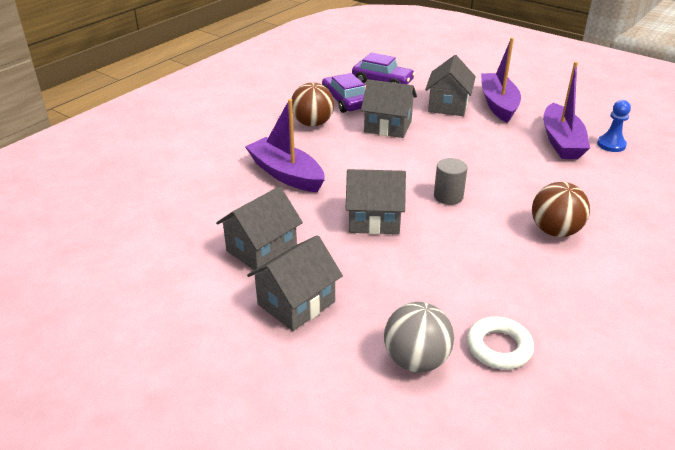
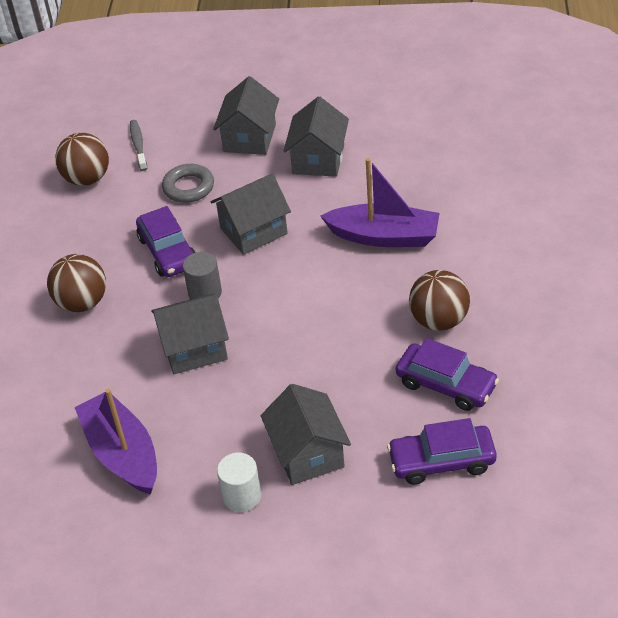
camera: 150 degrees right, 10 degrees up
grey house [361,79,417,138] -> grey house moved to [151,294,229,374]
grey ball [384,302,454,372] -> grey toothbrush [130,120,147,171]
white ring [467,317,534,370] -> brown ball [55,133,109,186]
purple boat [481,37,521,123] -> white cylinder [217,452,261,512]
blue pawn [597,100,631,152] -> none
none -> purple car [136,206,196,277]
none -> grey ring [162,164,214,203]

